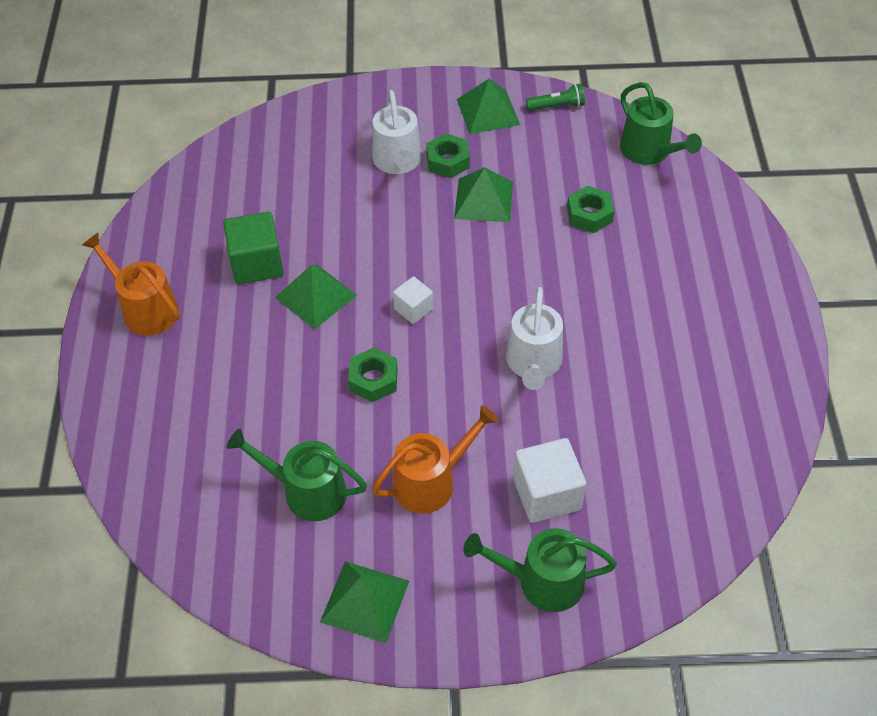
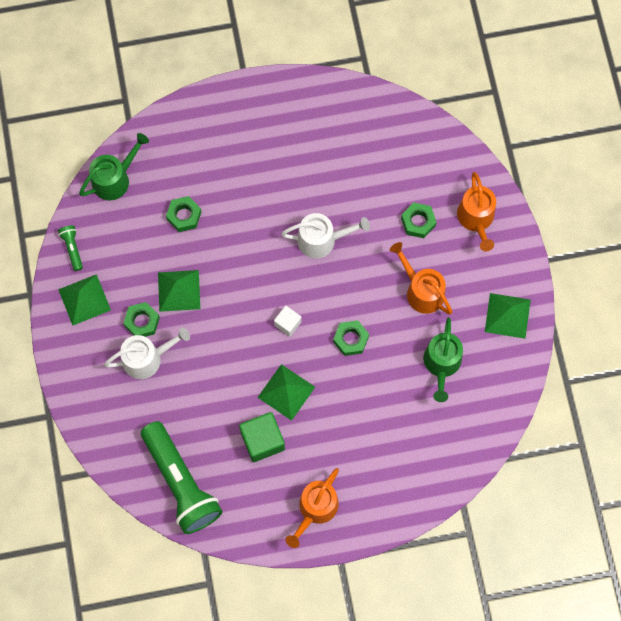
camera: 100 degrees left, 20 degrees up
green watering can [464,528,617,612] -> orange watering can [457,172,496,252]
white cube [513,438,586,523] -> green nut [401,203,437,238]
none -> green flashlight [141,421,223,534]

